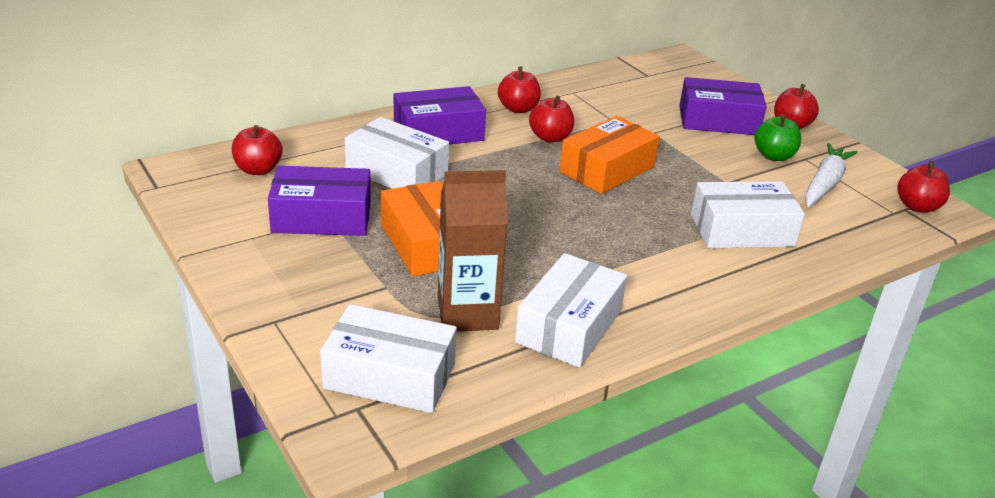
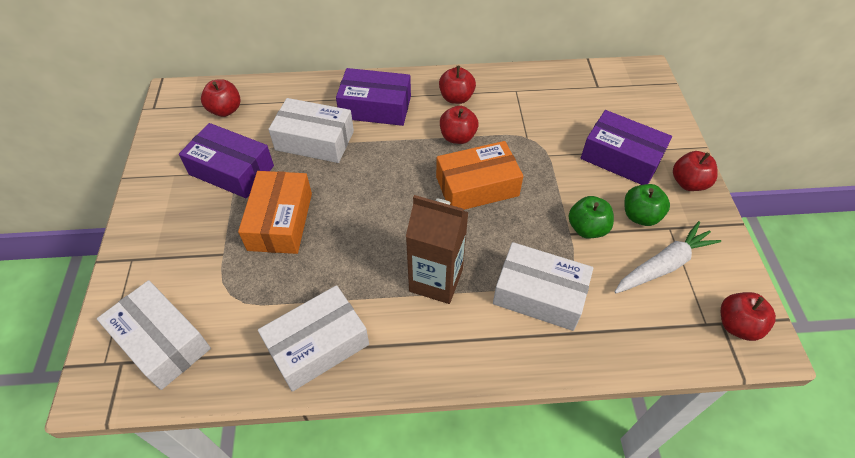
camera: 30 degrees right, 20 degrees up
white box [345,117,449,189] -> white box turned 45 degrees counterclockwise [268,98,354,163]
brown carton [438,170,508,332] -> brown carton moved to [406,195,469,304]
none -> green apple [569,196,614,239]

